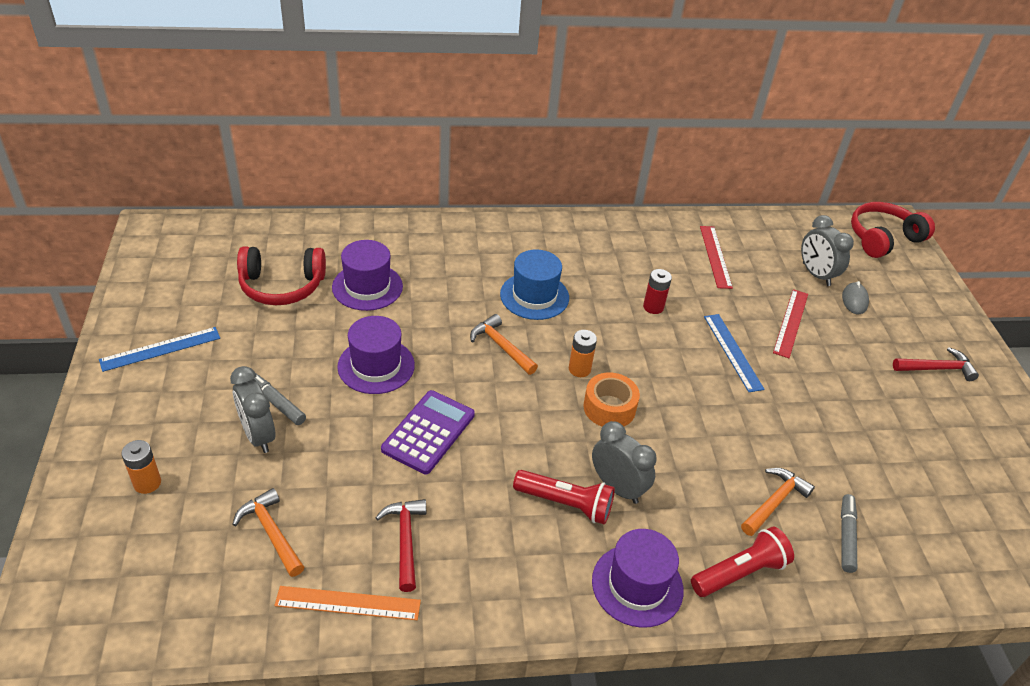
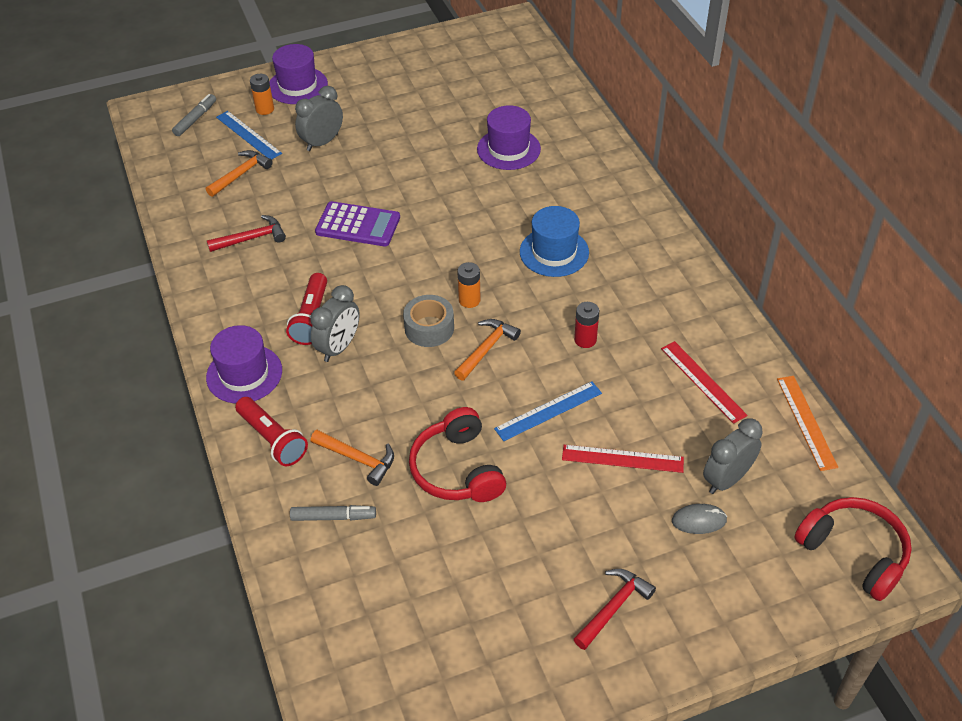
camera: 80 degrees right, 5 degrees up
blue ruler [99,327,220,372] -> blue ruler moved to [216,111,282,159]
red headphones [237,246,326,305] -> red headphones moved to [409,407,506,502]
grey marker [254,374,306,425] -> grey marker moved to [172,94,216,136]
orange ruler [274,586,421,620] -> orange ruler moved to [777,376,838,471]
purple hat [337,316,415,394] -> purple hat moved to [269,44,328,104]
orange hammer [470,314,538,375] -> orange hammer moved to [454,319,521,380]
orange tape [583,372,640,427] -> grey tape [403,295,454,347]
red ruler [700,226,733,289] -> red ruler turned 75 degrees clockwise [661,341,748,424]
red hammer [893,347,979,381] -> red hammer turned 120 degrees counterclockwise [574,569,656,650]

